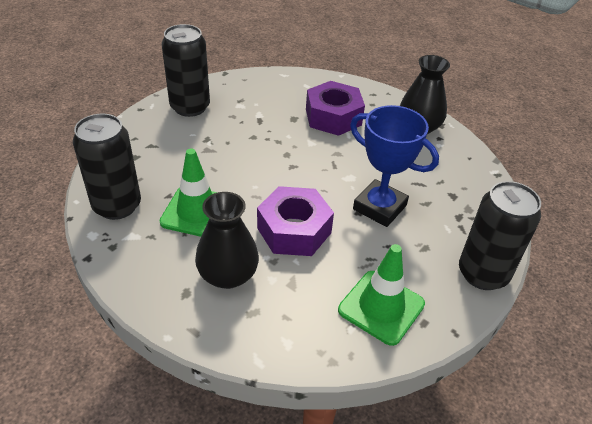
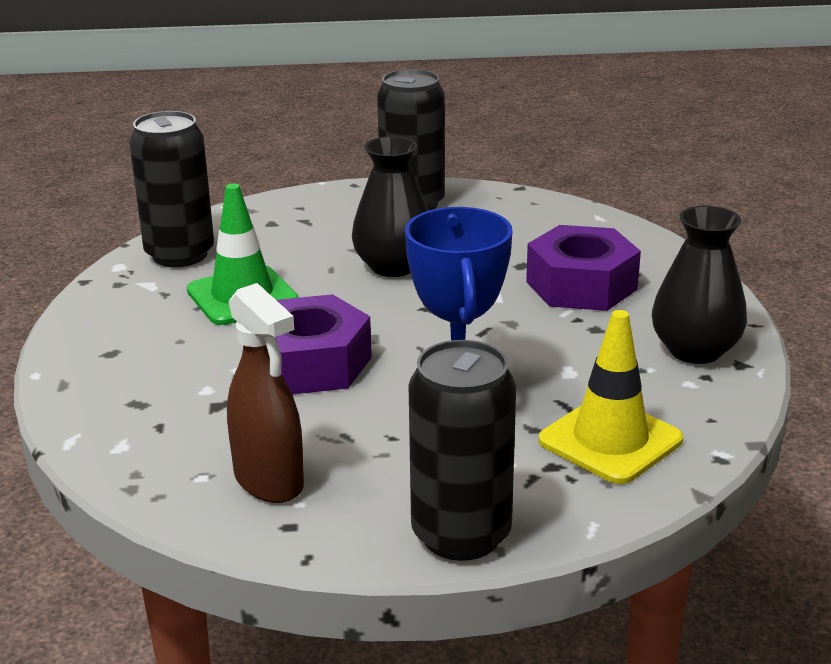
camera: 50 degrees right, 15 degrees down
black vase [195,192,259,289] -> black vase moved to [352,136,428,277]
green traffic cone [338,244,425,346] -> brown spray bottle [227,283,304,503]
none -> yellow traffic cone [538,310,683,484]

